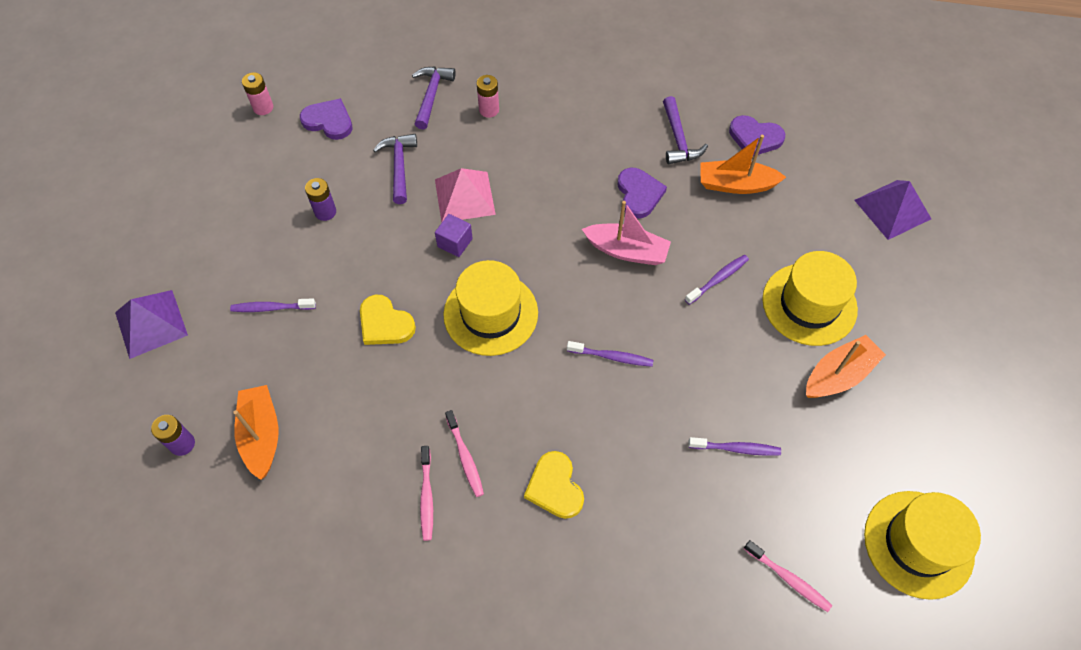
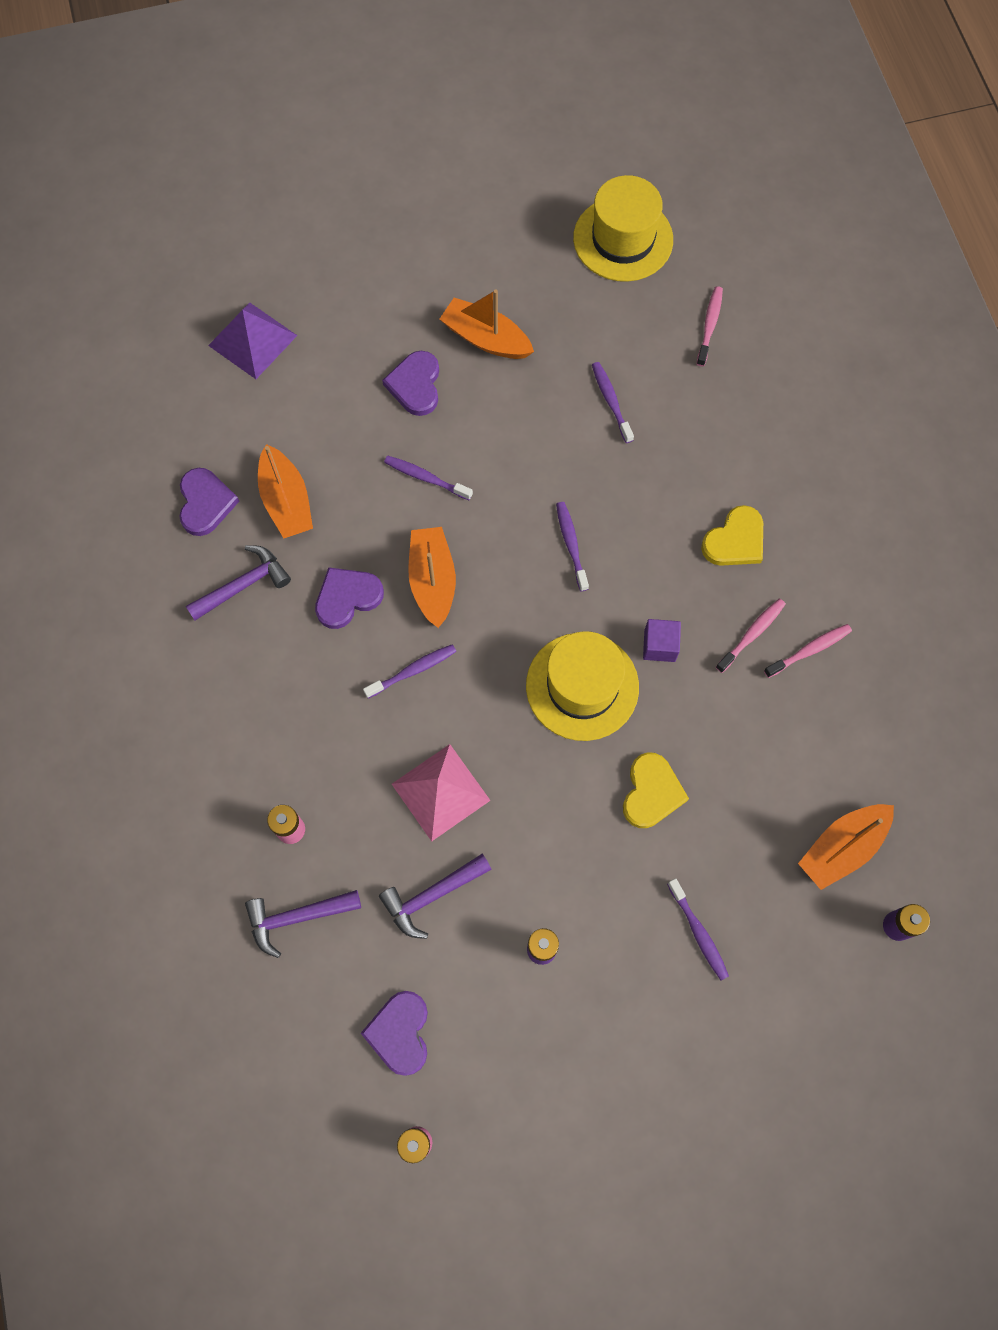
camera: 115 degrees left, 10 degrees up
purple pyramid [115,290,188,359] -> none
purple cube [435,214,473,257] -> purple cube moved to [643,619,681,662]
pink boat [582,201,671,265] -> orange boat [408,527,456,628]
yellow hat [762,251,858,346] -> purple heart [382,351,439,416]
none -> purple toothbrush [363,644,456,699]

